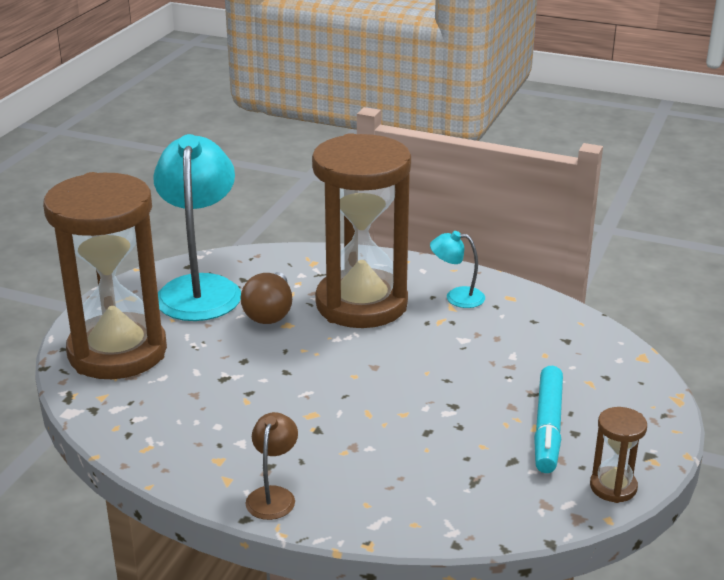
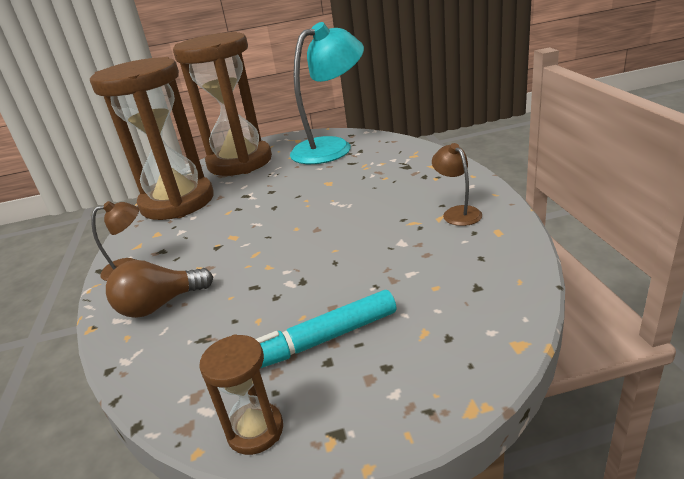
camera: 60 degrees right, 0 degrees up
brown light bulb [241,272,292,324] -> brown light bulb moved to [106,260,213,318]
brown hourglass [312,133,411,328] -> brown hourglass moved to [90,57,214,220]
turquoise lamp [430,231,485,308] -> brown lamp [432,143,482,226]

